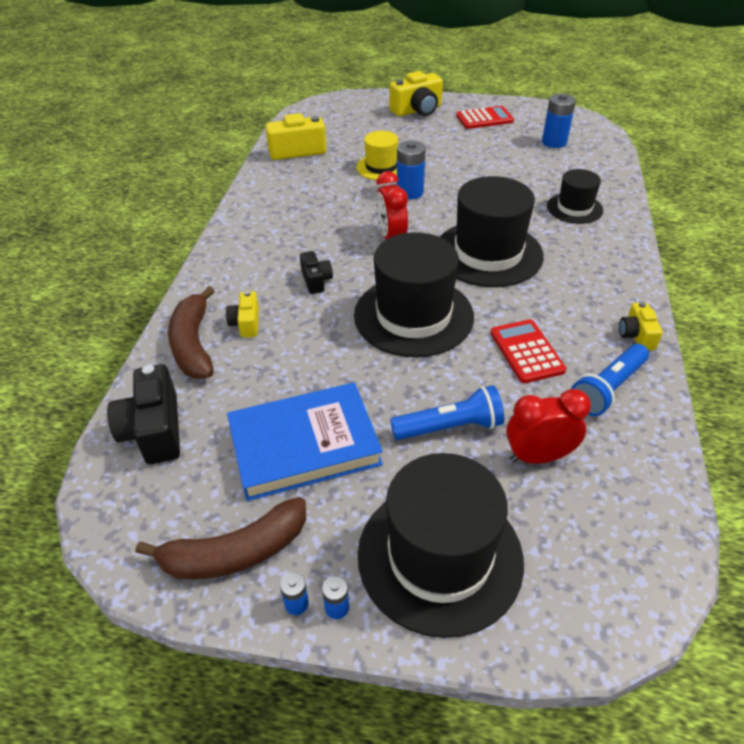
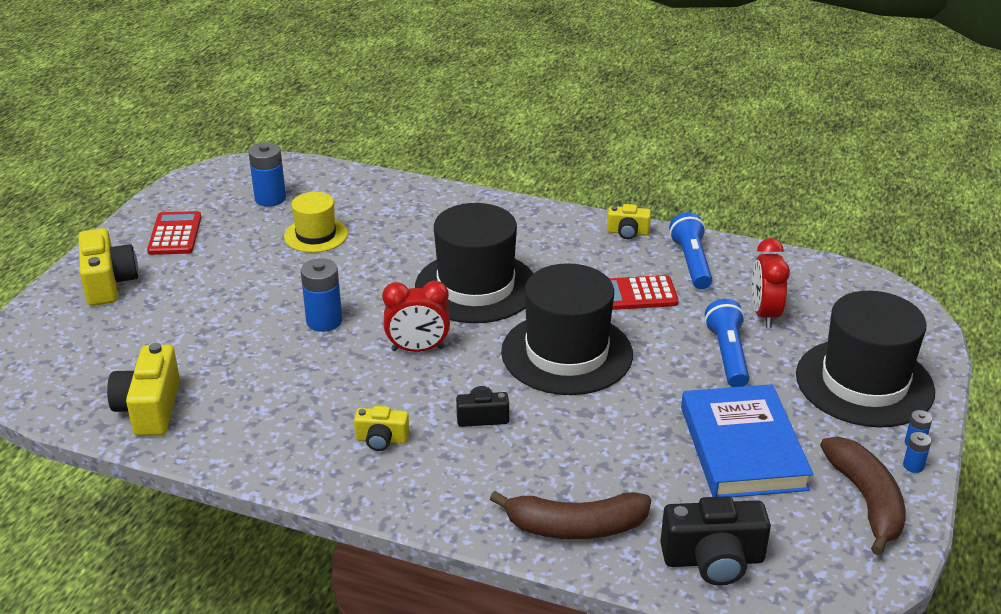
camera: 80 degrees left, 10 degrees down
yellow camera [226,291,259,338] -> yellow camera moved to [354,406,409,451]
yellow hat [356,131,398,180] -> yellow hat moved to [284,192,348,253]
black hat [547,169,603,224] -> none
blue flashlight [571,344,649,416] -> blue flashlight turned 150 degrees counterclockwise [669,212,712,289]

